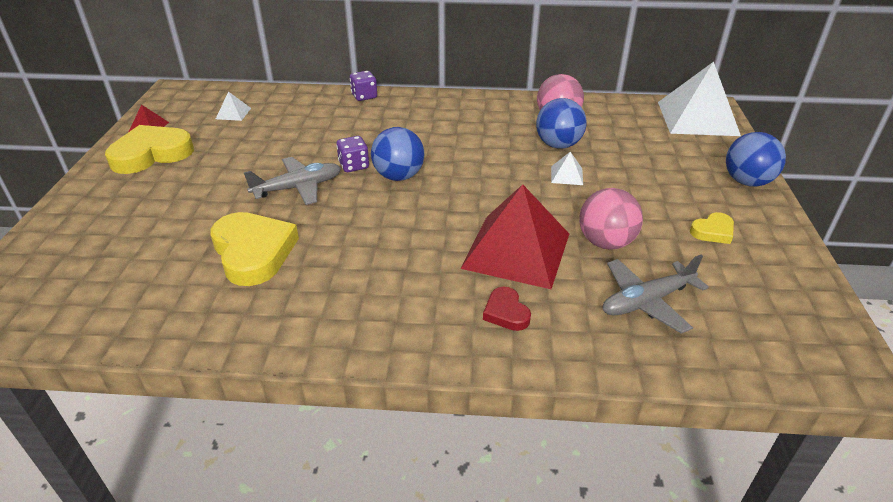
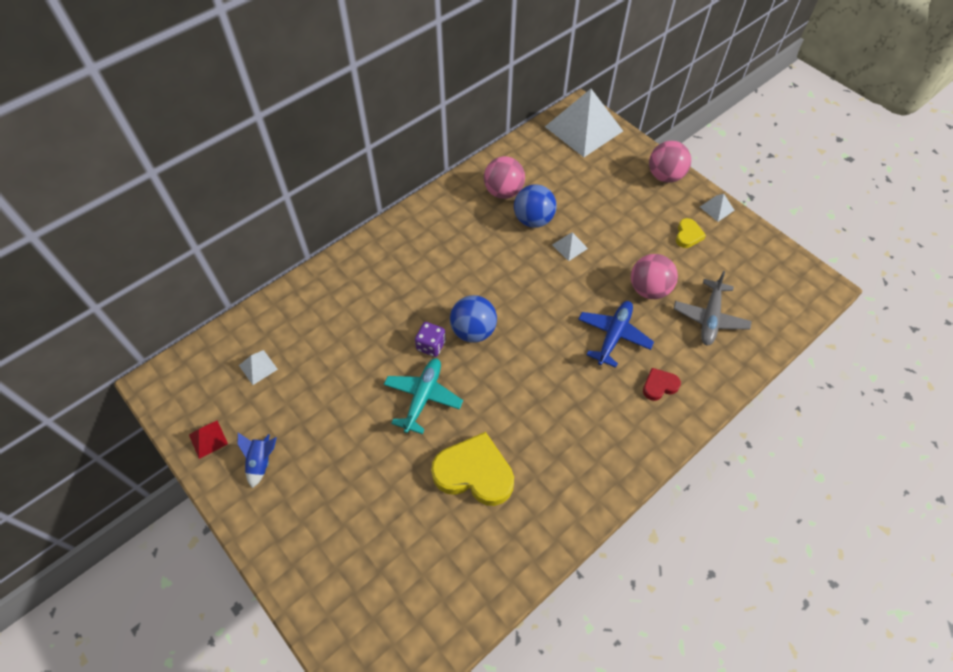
camera: 45 degrees left, 20 degrees up
yellow heart [105,125,194,174] -> blue rocket [238,433,277,488]
grey plane [243,157,341,205] -> turquoise plane [384,358,463,434]
purple dice [350,71,377,101] -> none
red pyramid [460,184,569,289] -> blue plane [578,301,654,368]
red heart [483,287,531,331] -> red heart turned 135 degrees clockwise [643,368,681,401]
blue ball [726,132,786,186] -> pink ball [649,141,691,183]
none -> white pyramid [700,194,734,222]

